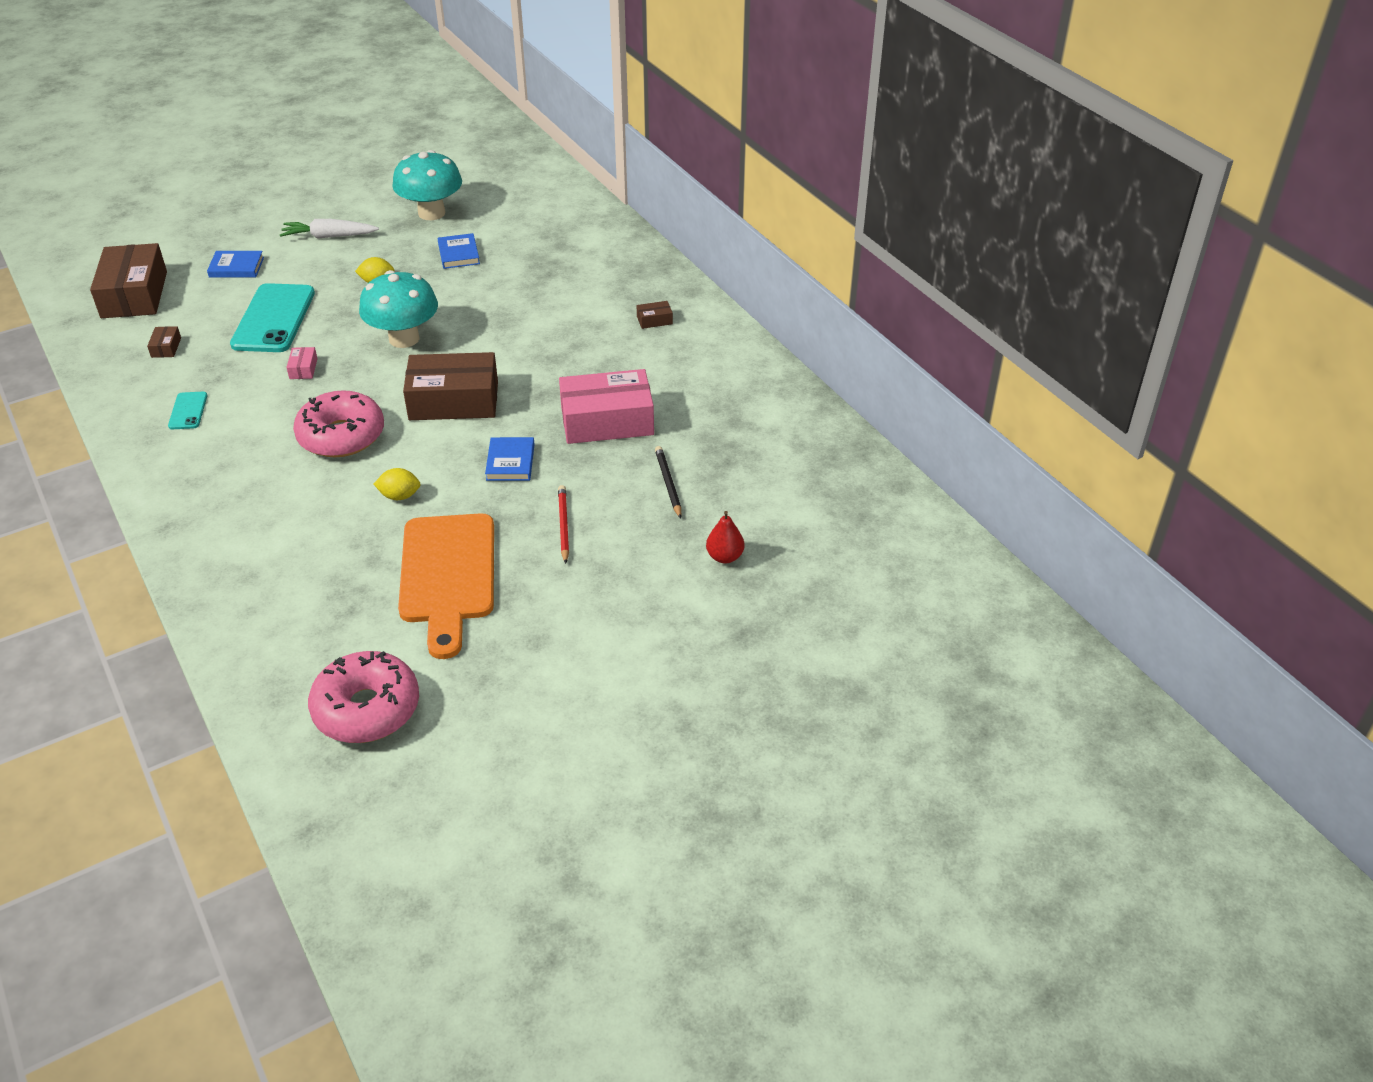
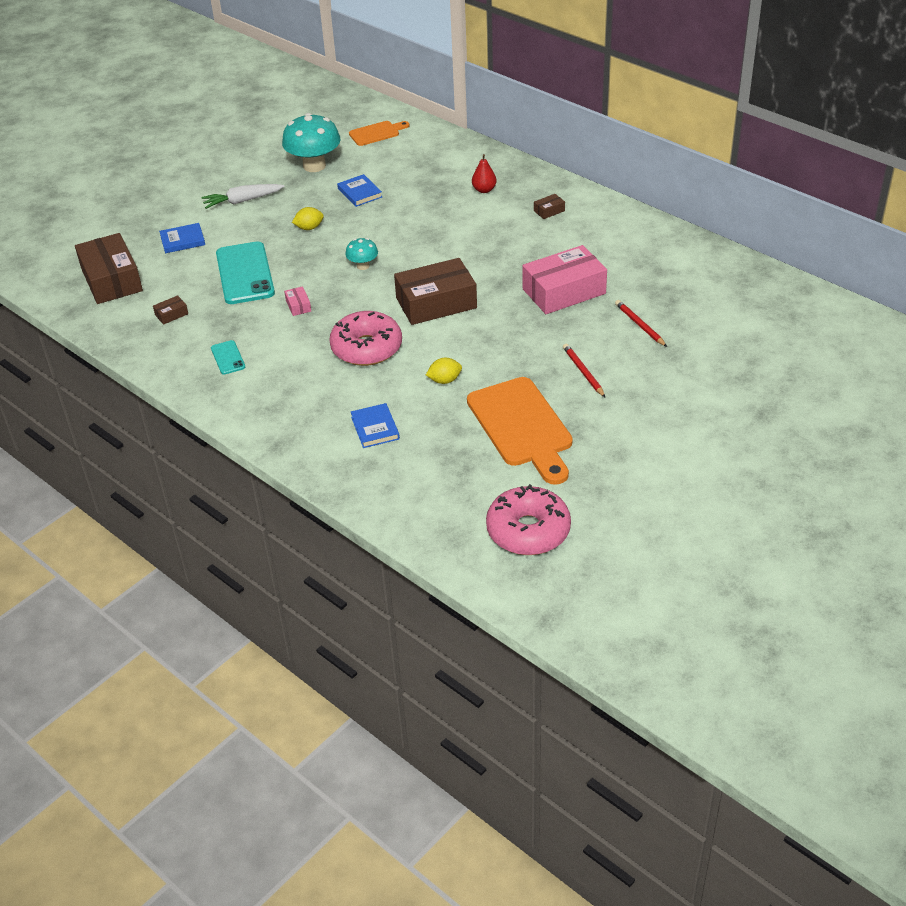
camera: 15 degrees left, 0 degrees up
brown box [147,326,181,358] -> brown box turned 75 degrees clockwise [153,295,188,325]
turquoise mushroom [359,270,438,348] -> turquoise mushroom [345,238,378,270], size x0.51
blue book [485,437,535,481] -> blue book moved to [351,403,400,448]
black pencil [655,446,681,519] -> red pencil [615,300,667,347]
red pear [706,511,745,563] -> red pear moved to [472,154,497,193]
none -> orange cutting board [349,121,410,146]

